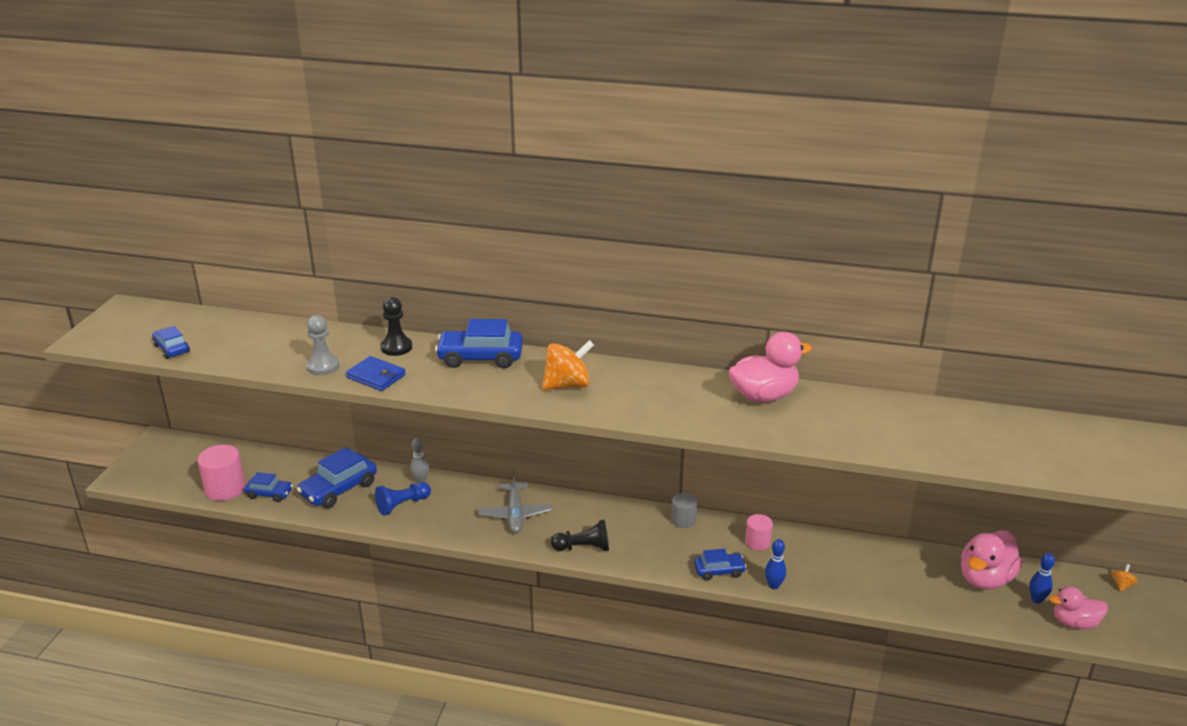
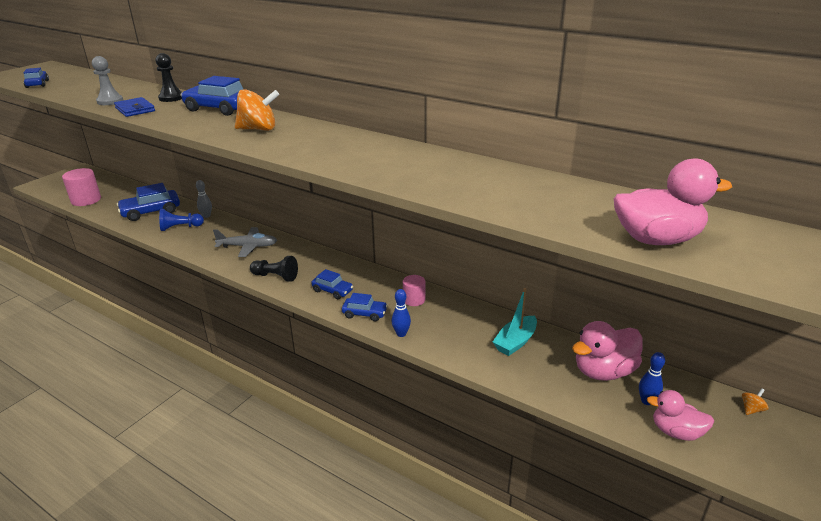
camera: 20 degrees right, 0 degrees up
blue car [244,472,293,502] -> blue car moved to [311,269,353,299]
grey plane [478,470,552,533] -> grey plane turned 105 degrees counterclockwise [213,227,277,257]
grey cylinder [671,493,697,528] -> none
pink duck [728,332,812,402] -> pink duck moved to [614,158,732,245]
none -> turquoise boat [493,288,537,356]

